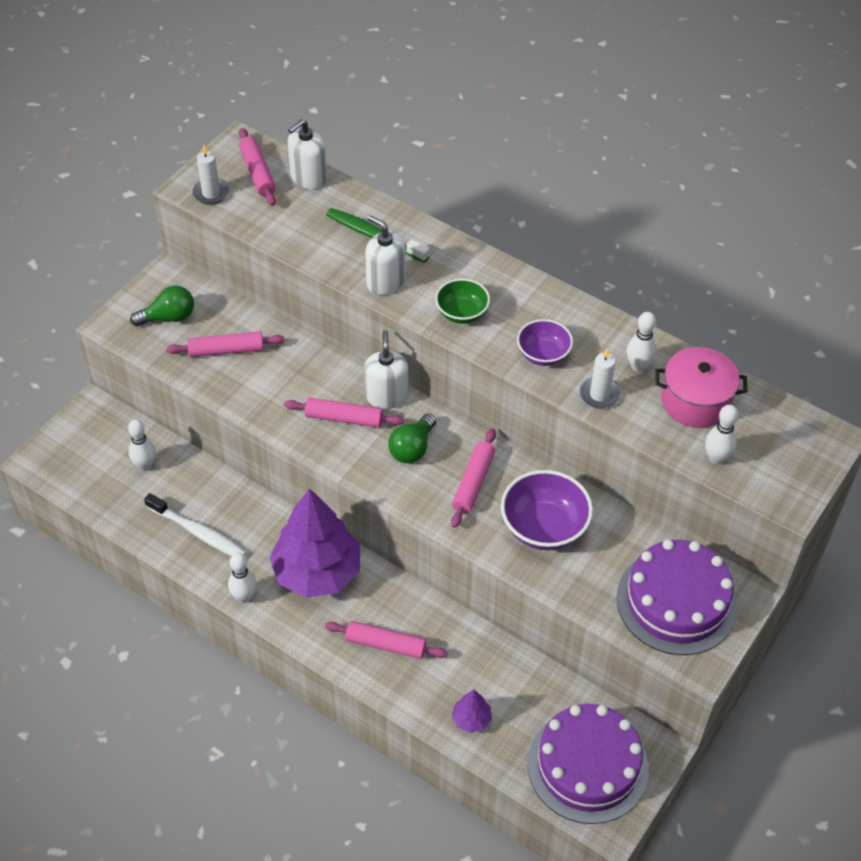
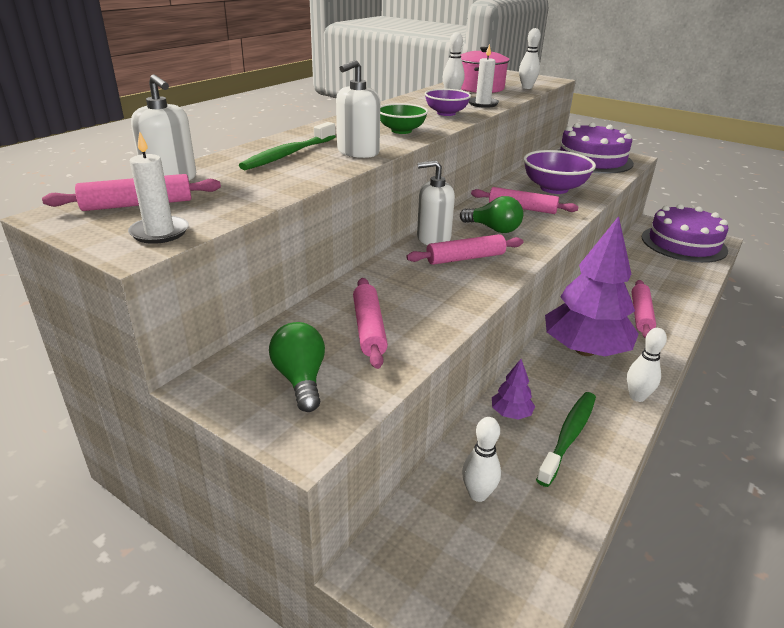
camera: 90 degrees left, 20 degrees down
white toothbrush [144,493,247,556] -> green toothbrush [536,392,596,487]
pink rolling pin [284,398,404,428] -> pink rolling pin turned 60 degrees clockwise [406,234,523,265]
purple tree [452,690,492,733] -> purple tree moved to [492,359,535,420]

